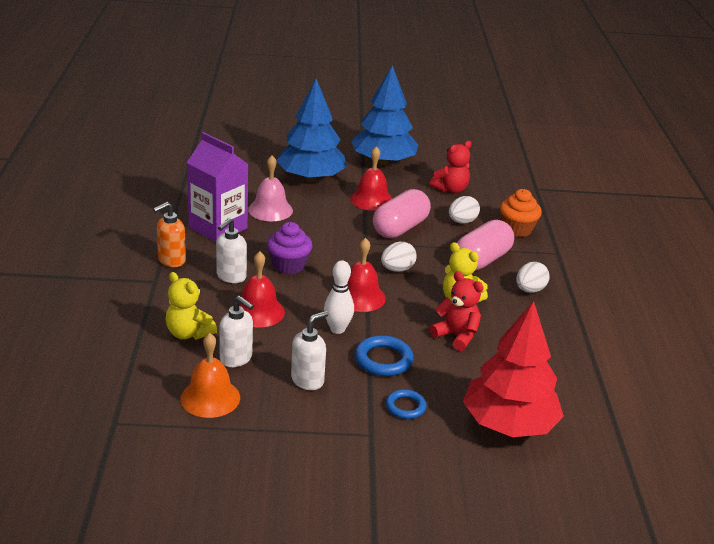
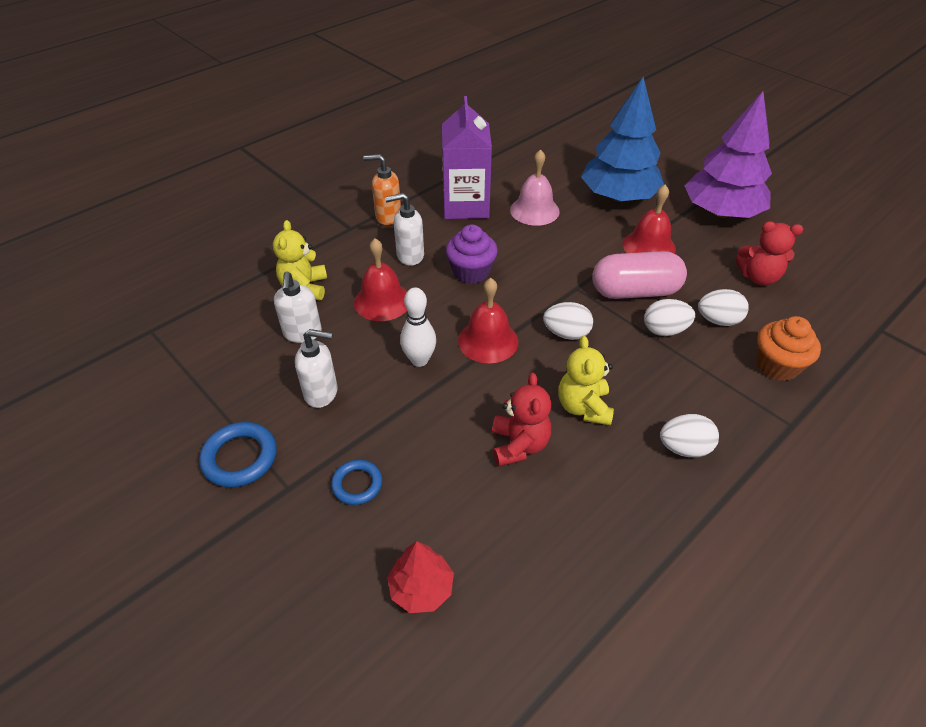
camera: 50 degrees right, 15 degrees up
orange bell [181,333,240,418] -> none
blue tree [351,65,418,165] -> purple tree [684,91,772,218]
blue ring [355,335,414,376] -> blue ring moved to [199,422,277,487]
pink capsule [457,220,514,271] -> none
red tree [463,301,564,437] -> red tree [387,541,454,613], size x0.49
none -> white egg [644,299,695,336]

